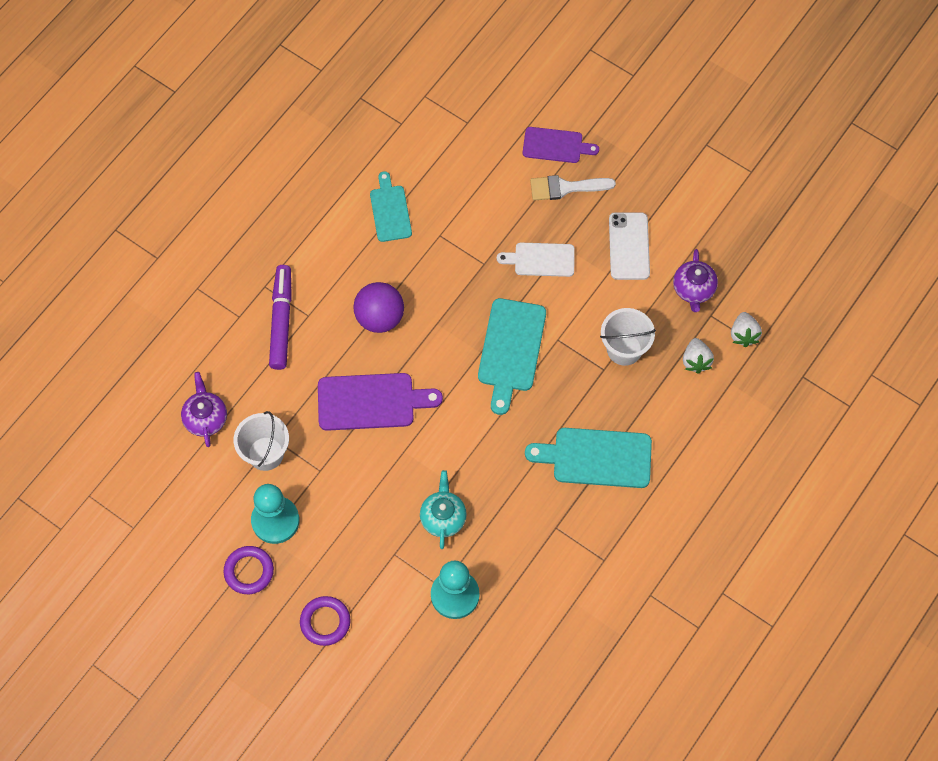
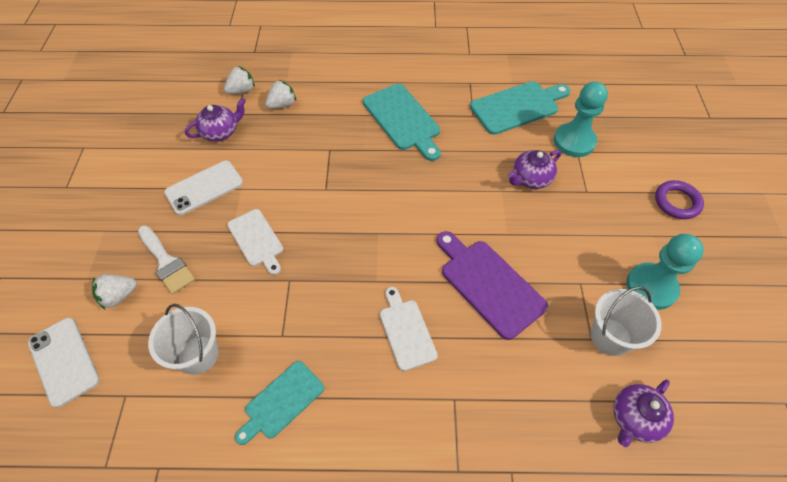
camera: 125 degrees left, 10 degrees down
purple ring [224,546,274,594] -> none
purple marker [269,265,292,370] -> none
purple ball [353,282,404,333] -> white cutting board [380,287,438,371]
turquoise teapot [420,470,467,549] -> purple teapot [508,150,561,189]
turquoise cutting board [478,298,546,415] -> turquoise cutting board moved to [470,81,570,135]
purple cutting board [523,127,599,163] -> white strawberry [92,274,137,309]
white bucket [600,308,656,366] -> white bucket moved to [148,304,219,375]
none -> white phone [28,318,100,408]

